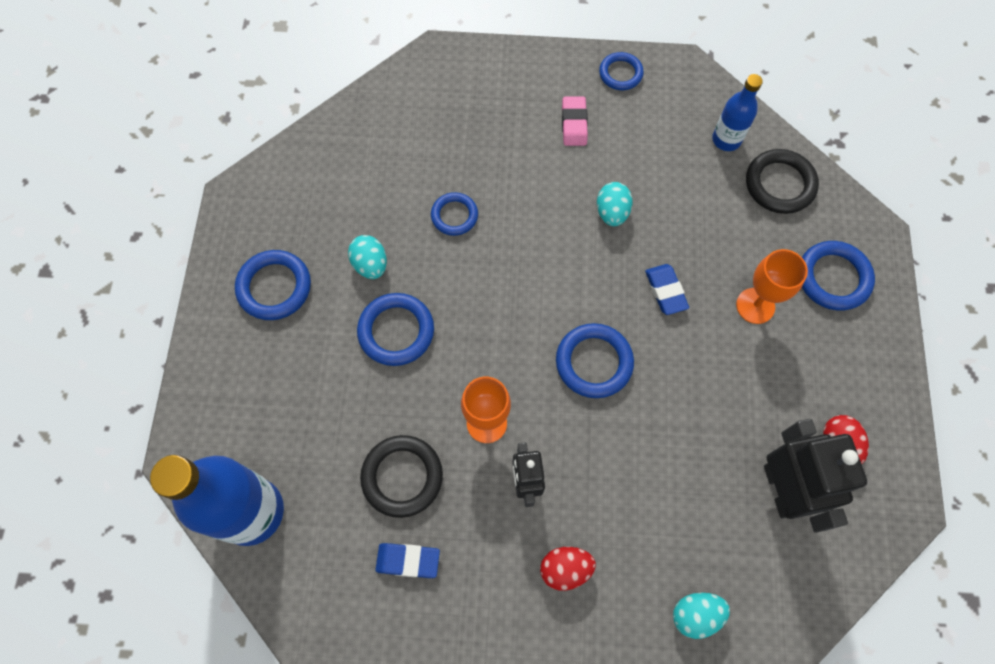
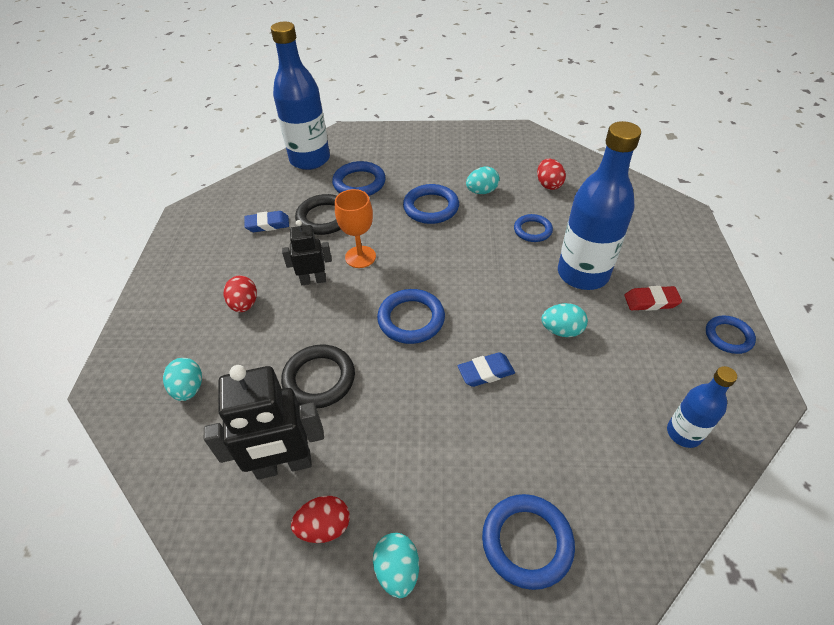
camera: 90 degrees right, 20 degrees down
blue ring [235,250,311,320] -> blue ring moved to [332,161,386,196]
blue eraser [375,543,440,578] -> blue eraser turned 75 degrees clockwise [244,211,289,232]
pink eraser [562,96,588,146] -> red eraser [624,286,682,311]
orange goblet [736,249,808,324] -> none
black ring [746,149,819,214] -> black ring moved to [281,344,355,408]
none -> turquoise egg [373,533,419,598]
none -> red egg [537,159,566,190]
none -> blue bottle [558,121,641,290]

